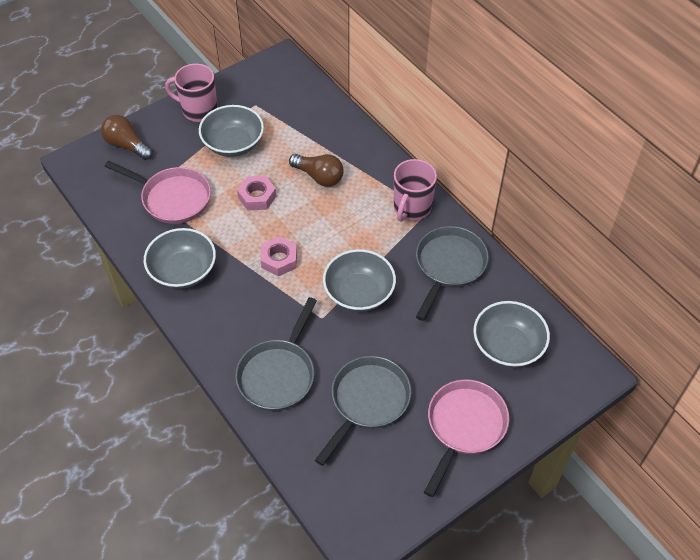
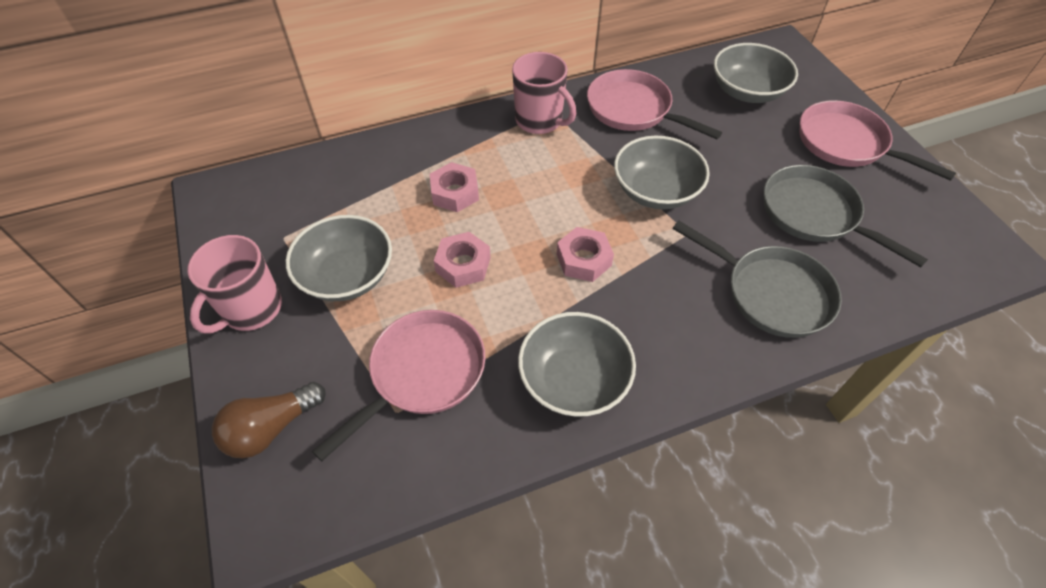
camera: 75 degrees left, 0 degrees up
brown light bulb [289,154,344,187] -> pink nut [430,162,479,212]
grey pan [416,226,489,321] -> pink pan [587,69,722,139]

